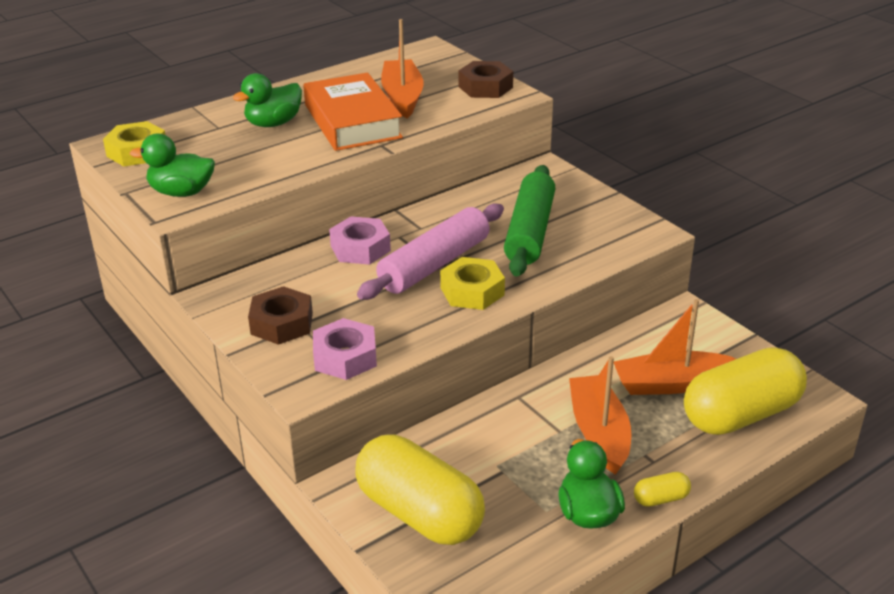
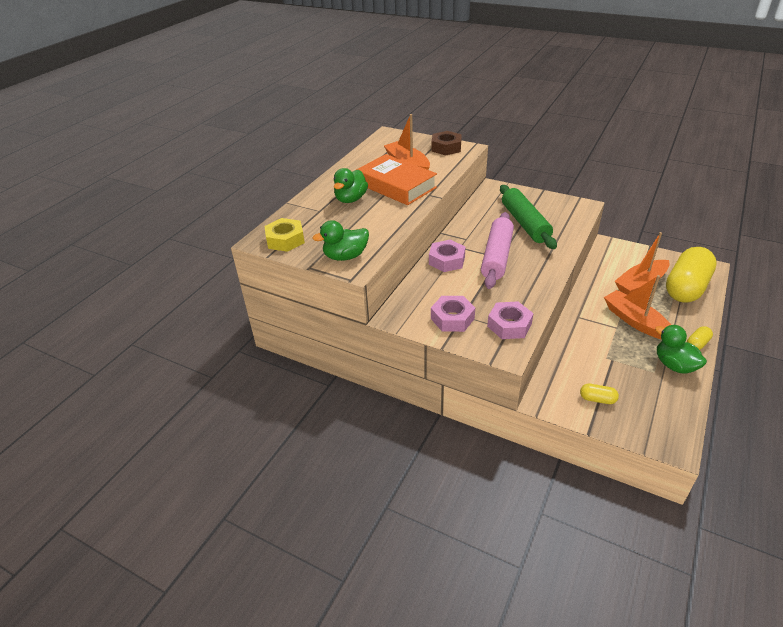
camera: 25 degrees left, 5 degrees up
brown nut [248,286,313,345] -> pink nut [431,296,475,332]
yellow capsule [355,435,485,545] -> yellow capsule [580,384,619,404], size x0.40
yellow nut [440,257,505,310] -> none

